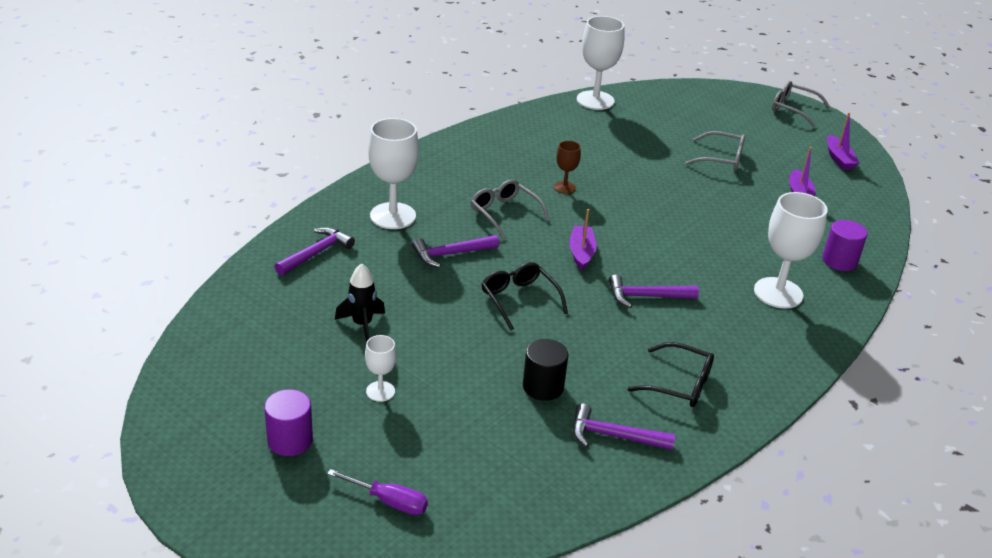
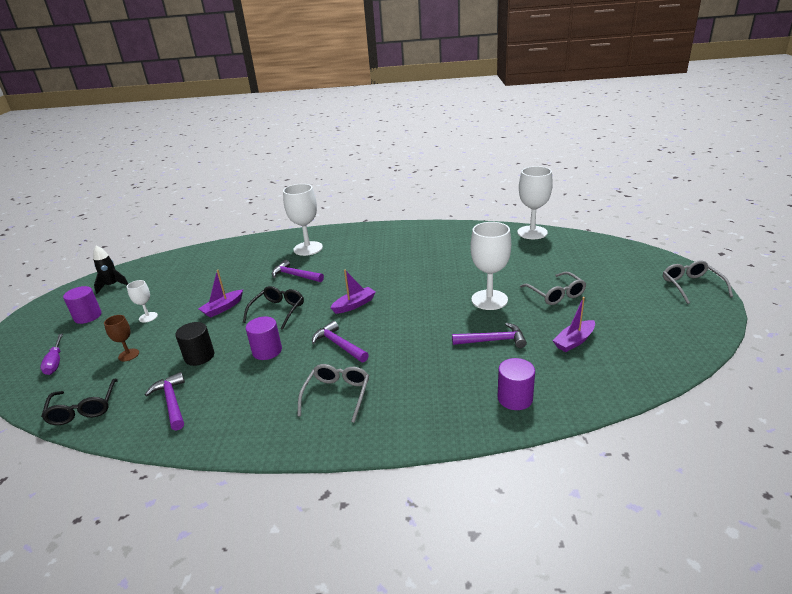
camera: 55 degrees right, 5 degrees down
purple hammer [275,227,355,276] -> purple hammer moved to [452,323,527,348]
black rocket [335,263,385,343] -> black rocket moved to [93,245,128,294]
grey glasses [471,179,550,239] -> grey glasses moved to [298,364,369,423]
brown goblet [554,141,581,194] -> brown goblet moved to [104,315,139,361]
black glasses [627,342,714,407] -> black glasses moved to [41,378,118,425]
white goblet [754,192,828,309] -> white goblet moved to [470,222,511,310]
purple boat [827,112,859,170] -> purple boat moved to [198,270,243,318]
none -> purple cylinder [246,316,282,360]

